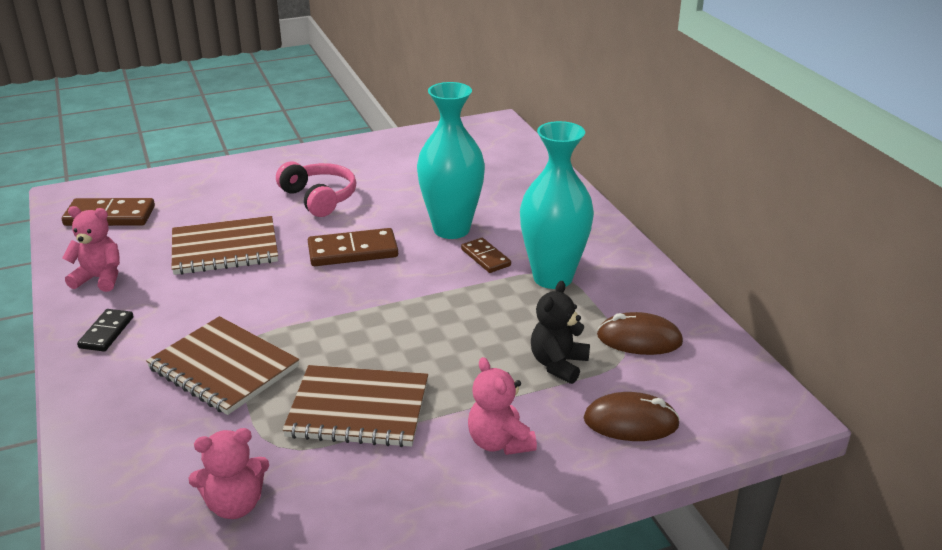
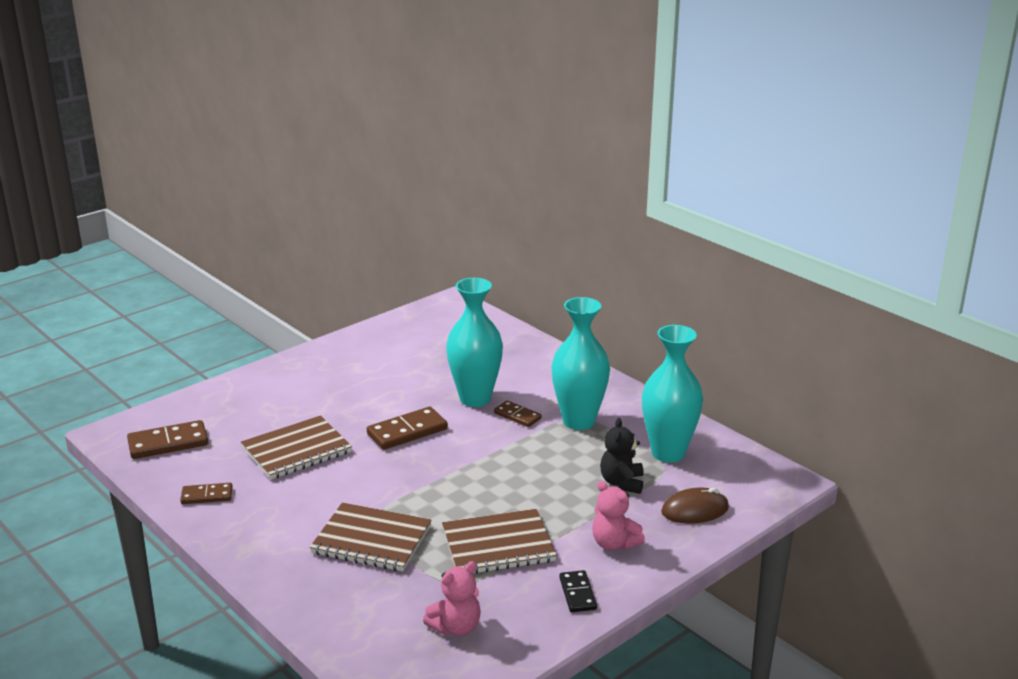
camera: 20 degrees left, 5 degrees down
pink teddy bear [62,206,120,292] -> brown domino [180,483,233,504]
black domino [77,309,133,351] -> black domino moved to [559,570,597,612]
pink headphones [276,161,356,217] -> none
brown mouse [597,312,683,355] -> turquoise vase [642,325,703,463]

